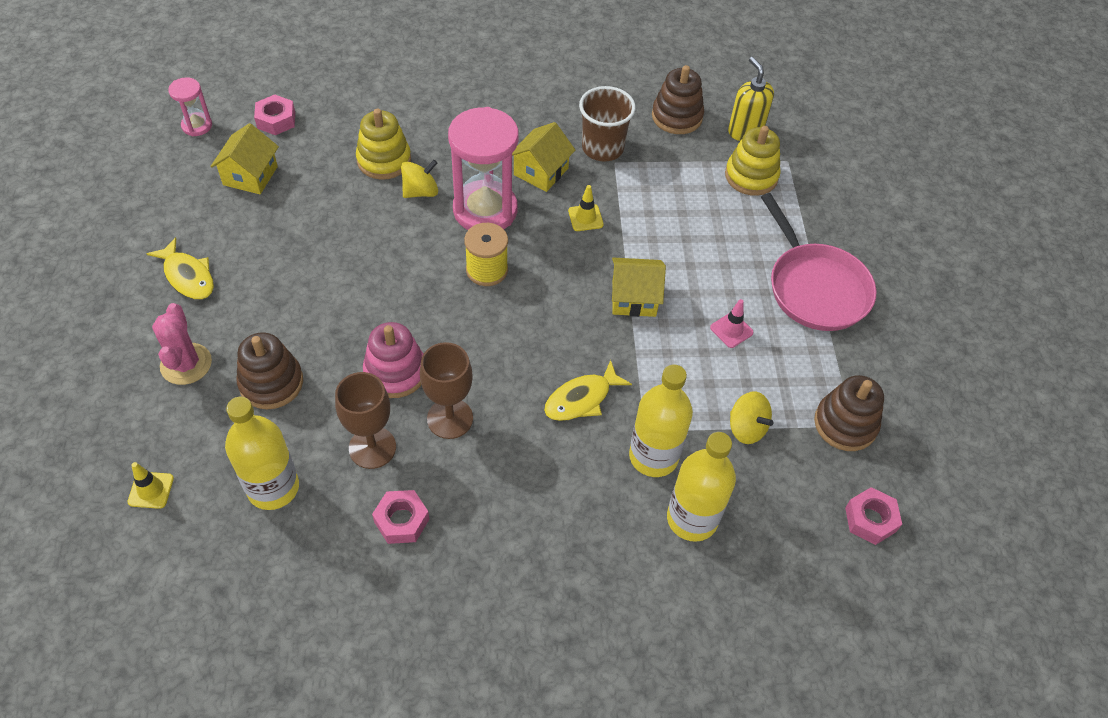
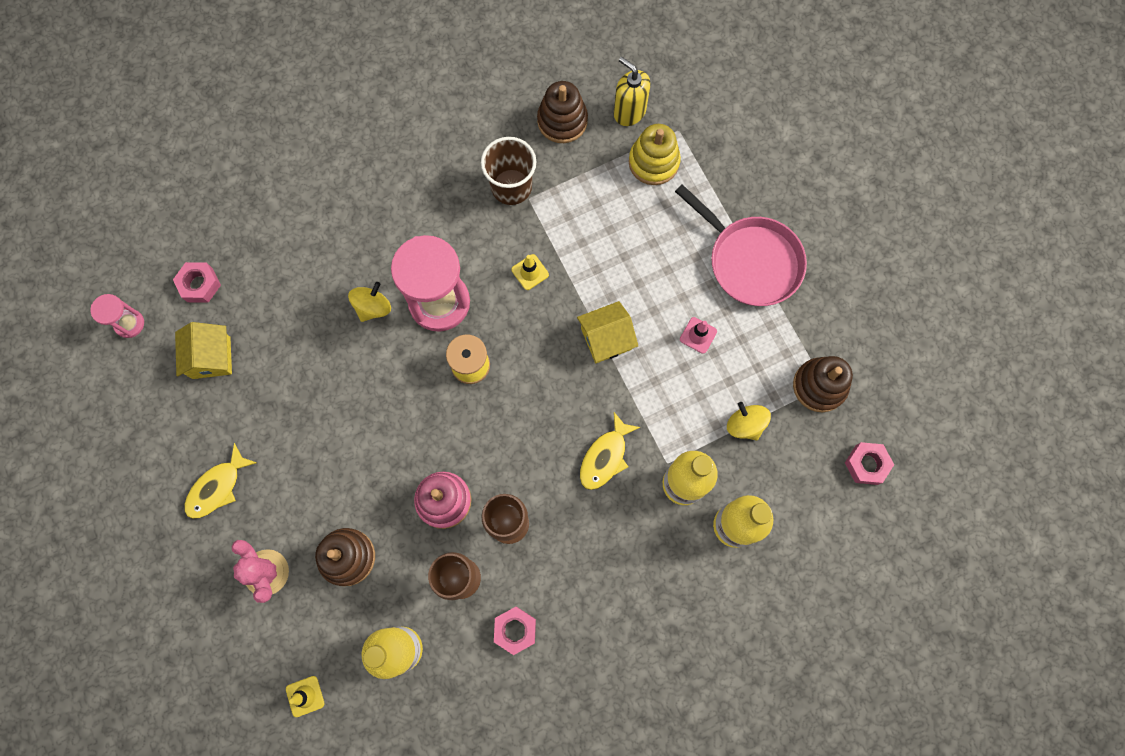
camera: 20 degrees left, 20 degrees up
yellow fish [147,237,214,300] -> yellow fish turned 105 degrees clockwise [184,443,257,519]
yellow stacking toy [356,109,411,180] -> none
yellow house [512,122,575,192] -> none
yellow spinning top [730,391,774,444] -> yellow spinning top turned 150 degrees counterclockwise [727,402,771,441]

